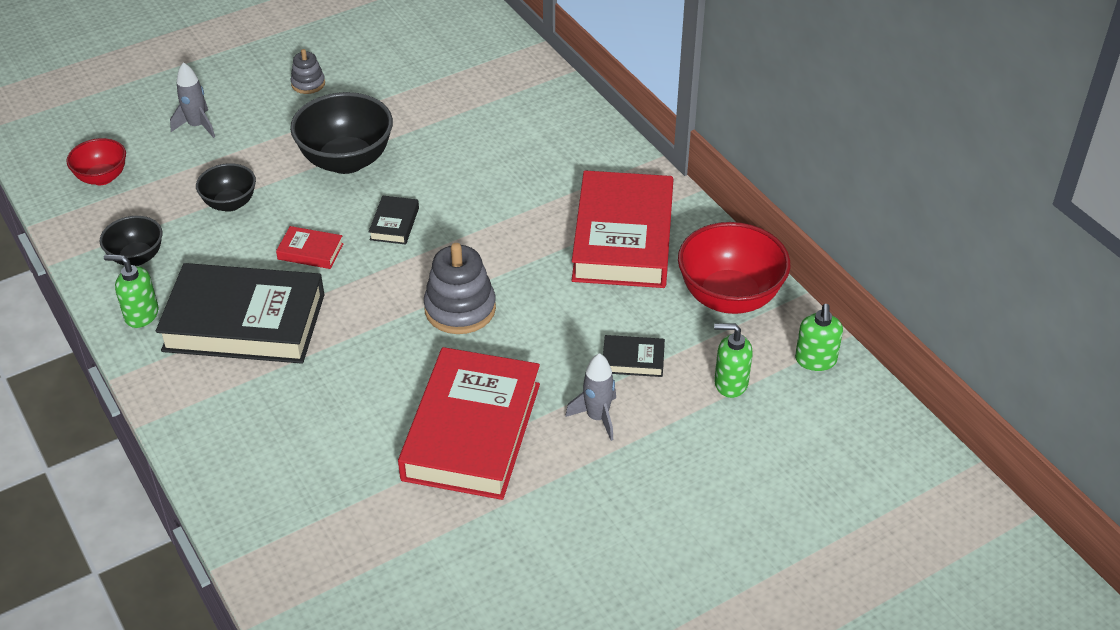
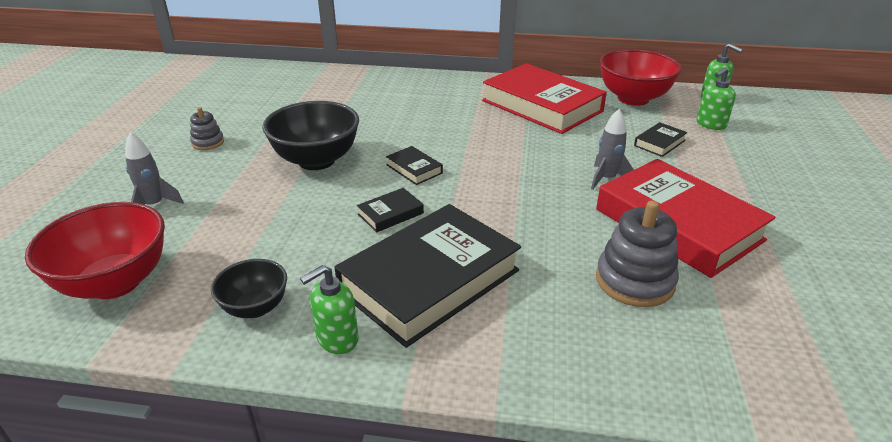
camera: 50 degrees left, 10 degrees down
red bowl [66,138,126,185] -> red bowl [25,202,165,299], size x1.75
black bowl [196,163,256,212] -> none
red book [276,226,344,269] -> black book [357,188,424,232]
grey stacking toy [424,243,496,334] -> grey stacking toy moved to [596,200,679,307]
grey rocket [565,353,616,441] -> grey rocket moved to [591,109,634,190]

